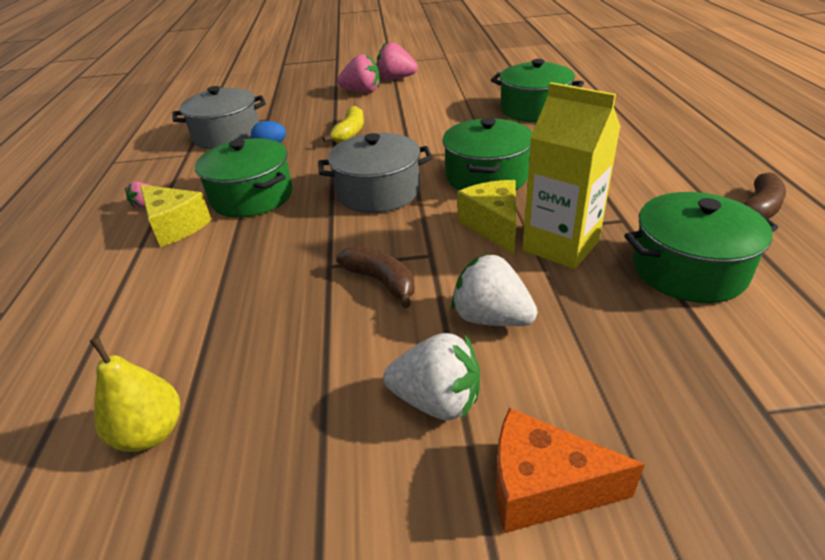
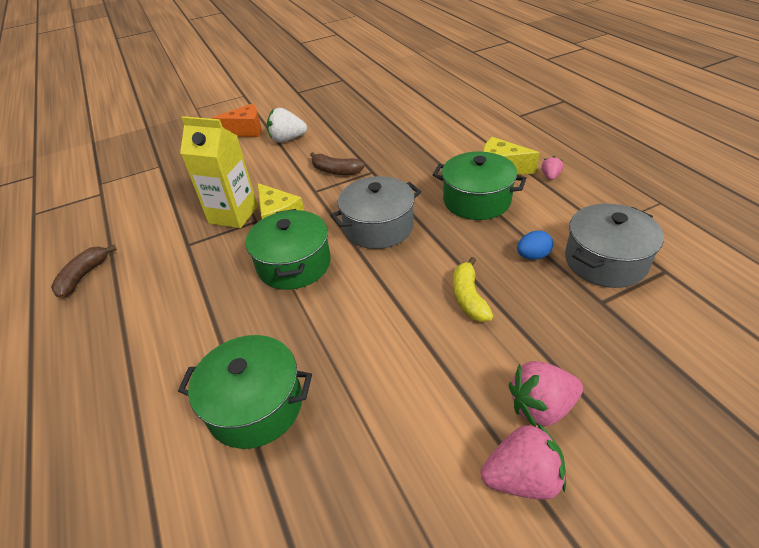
camera: 160 degrees right, 5 degrees up
yellow pear [90,336,180,452] -> none
white strawberry [451,253,537,326] -> none
green pot [624,192,779,303] -> none

